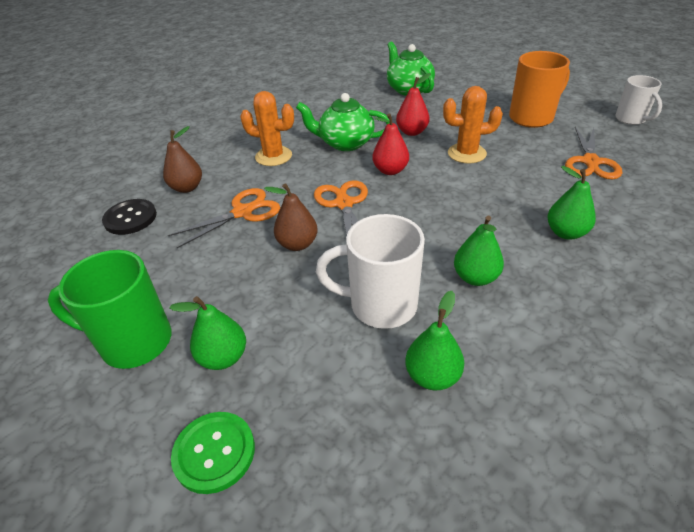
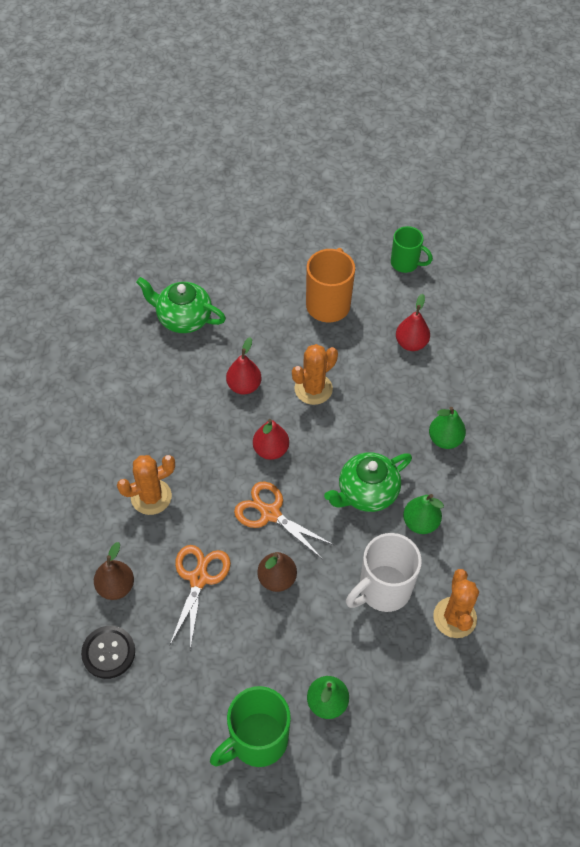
camera: 45 degrees left, 15 degrees up
green button [171,412,255,494] -> none
green teapot [296,93,390,151] -> green teapot moved to [324,452,412,512]
green pear [405,291,464,390] -> orange cactus [433,569,479,638]
orange scissors [565,127,622,179] -> red pear [396,294,430,351]
white mug [615,75,662,125] -> green mug [391,226,433,273]

